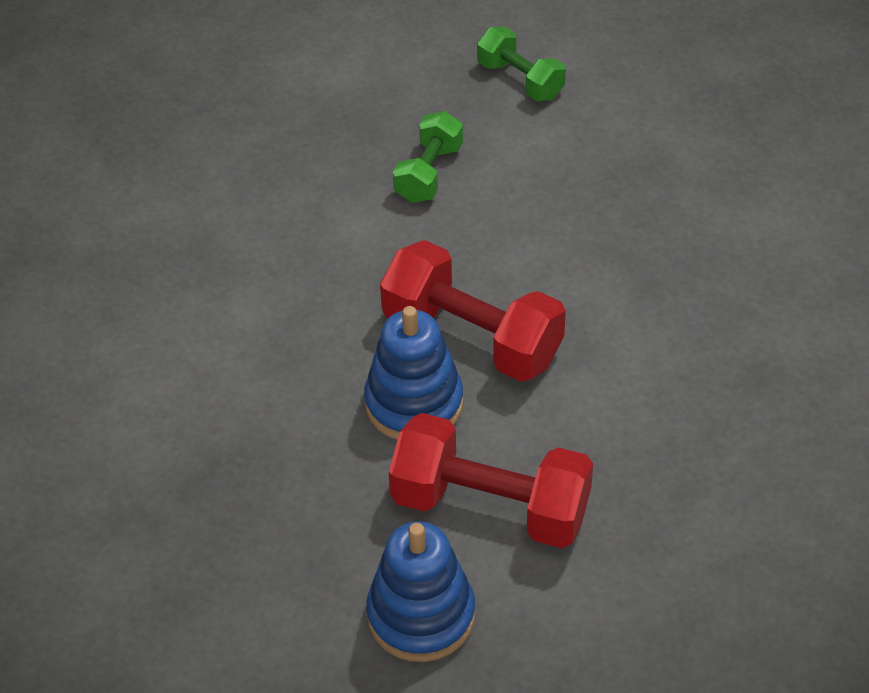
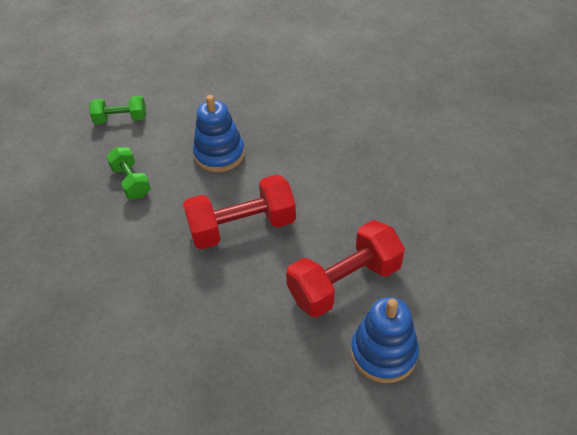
camera: 50 degrees left, 0 degrees up
blue stacking toy [364,306,463,440] -> blue stacking toy moved to [193,95,245,172]

